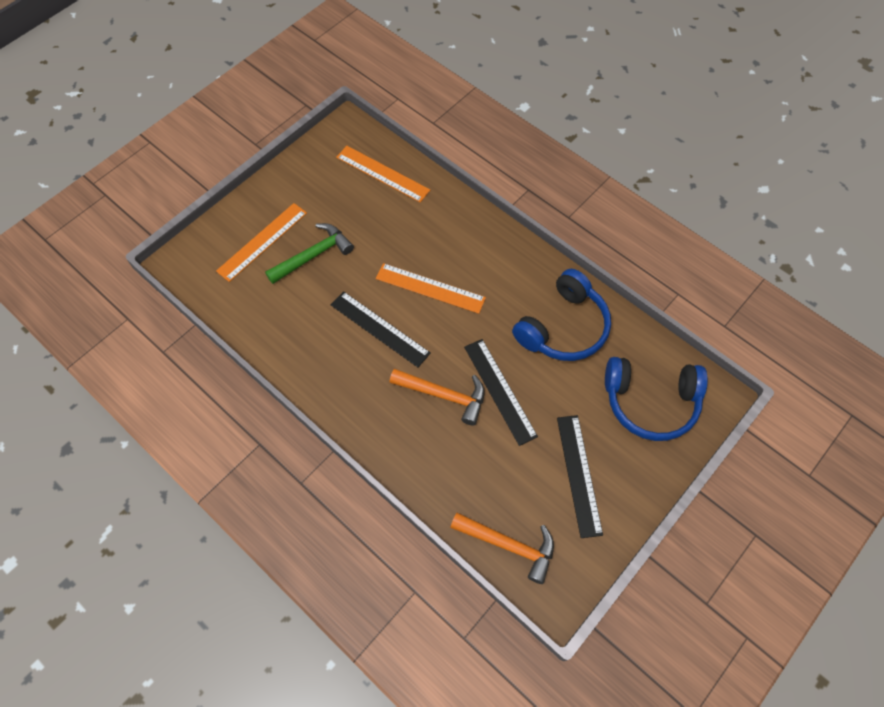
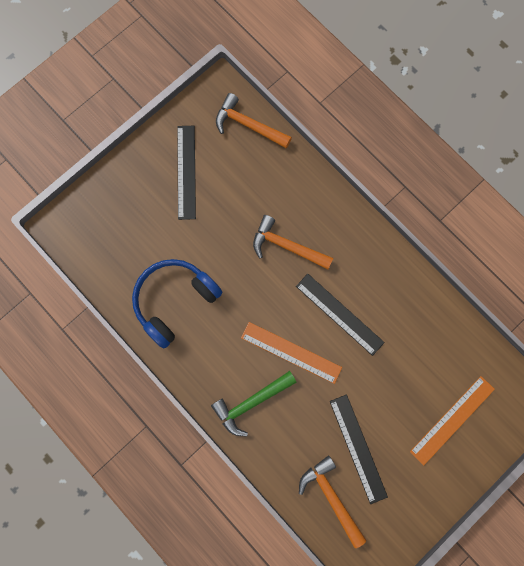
camera: 175 degrees left, 15 degrees up
green hammer [265,223,354,284] -> green hammer moved to [211,371,297,437]
orange ruler [336,146,430,203] -> orange hammer [299,456,366,548]
black ruler [464,339,538,446] -> black ruler moved to [330,395,388,504]
blue headphones [605,357,708,441] -> none

